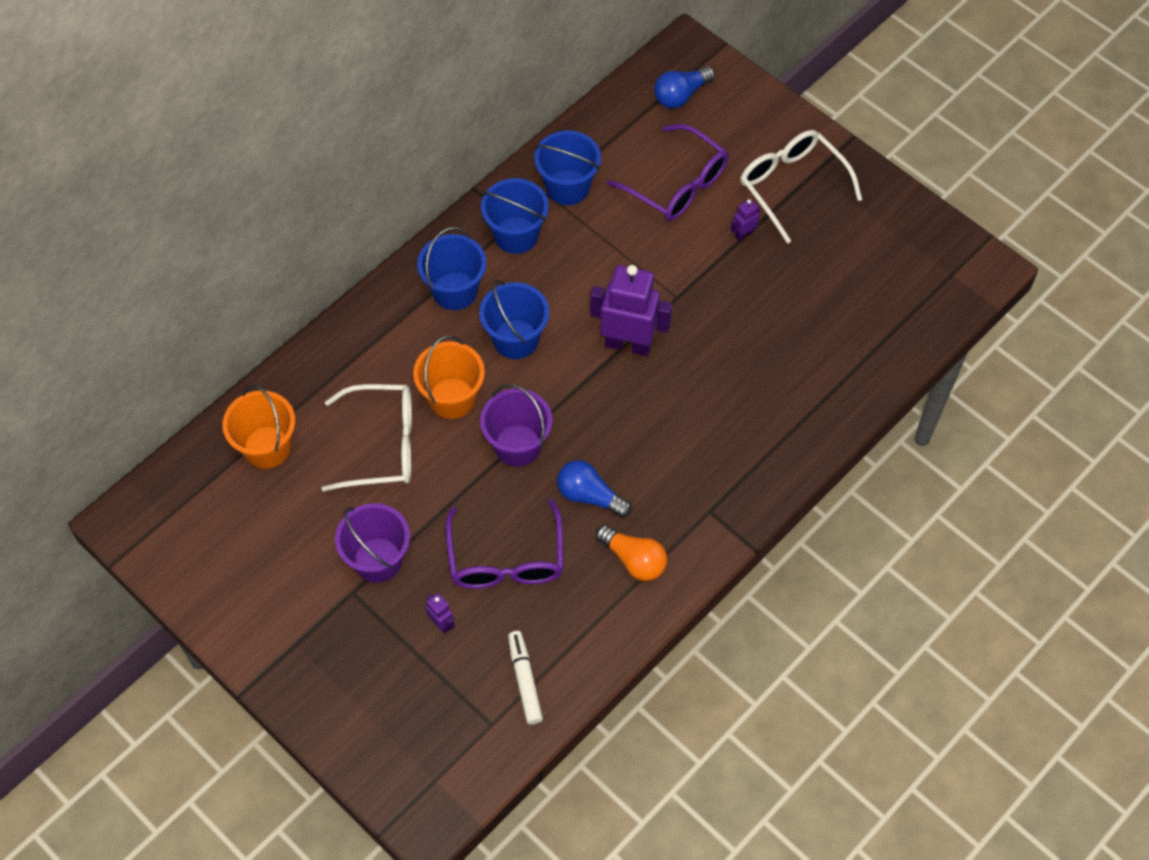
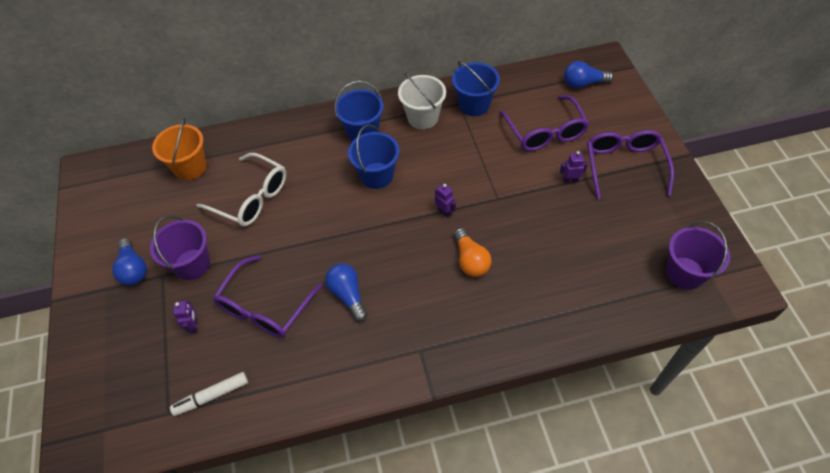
camera: 35 degrees right, 5 degrees down
orange bucket [413,335,485,419] -> none
purple bucket [480,384,552,467] -> purple bucket moved to [666,221,730,290]
blue bucket [481,178,549,254] -> white bucket [398,73,446,129]
white marker [508,631,543,724] -> white marker turned 135 degrees counterclockwise [170,372,248,416]
purple robot [590,265,672,356] -> purple robot [435,184,456,218], size x0.43
orange light bulb [596,525,667,581] -> orange light bulb moved to [454,228,491,277]
white glasses [740,130,862,244] -> purple glasses [587,130,674,199]
none -> blue light bulb [112,238,147,286]

